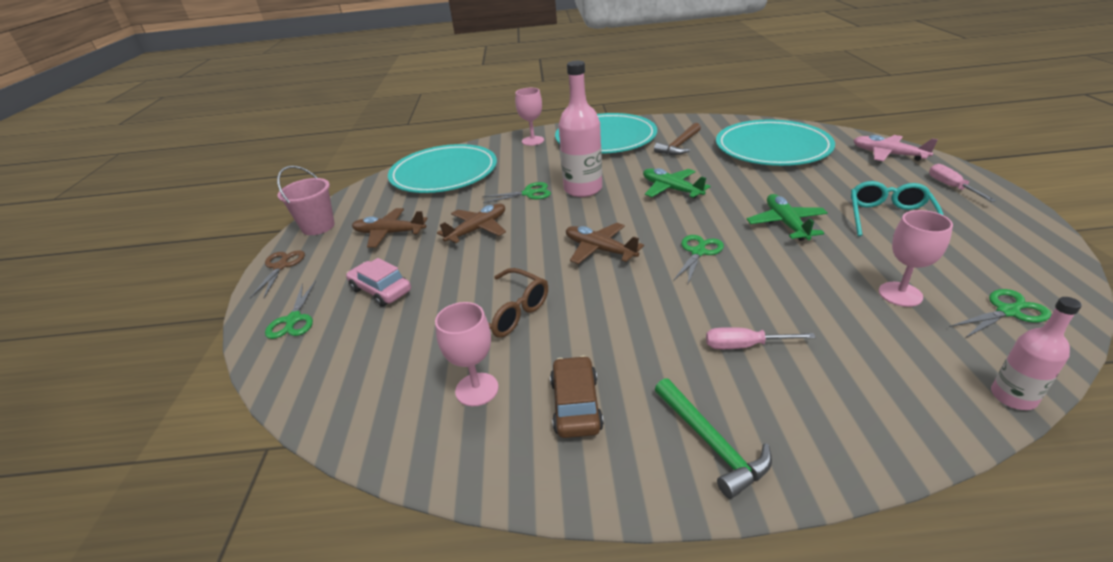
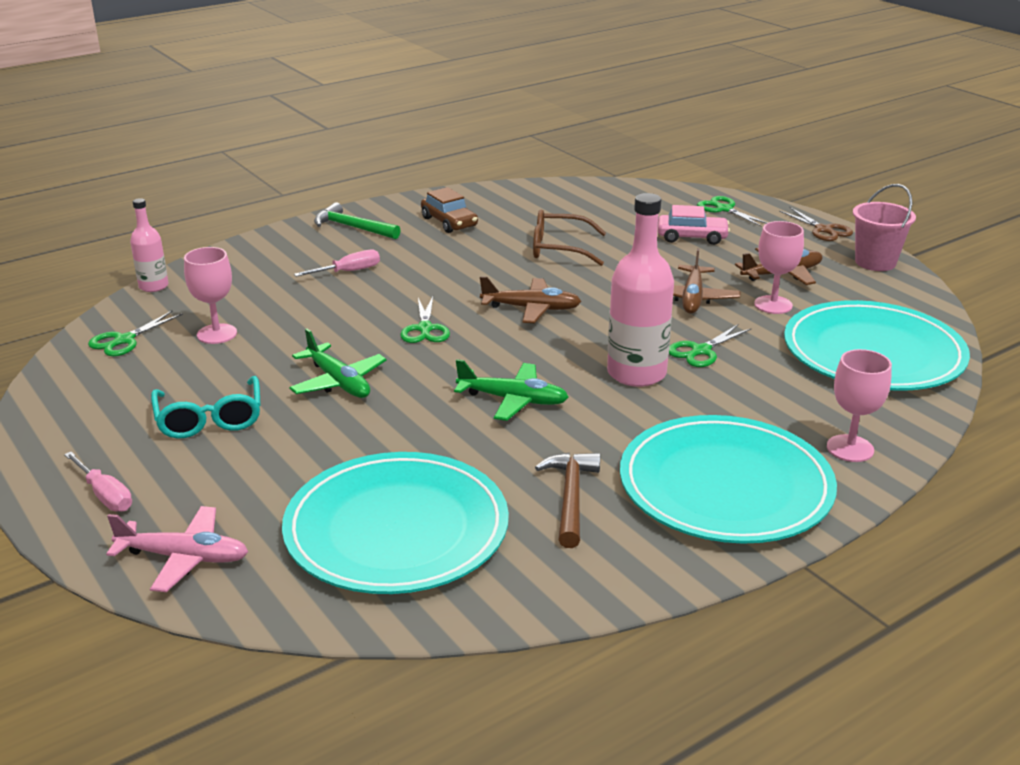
camera: 145 degrees right, 5 degrees down
pink goblet [435,302,499,406] -> pink goblet moved to [754,221,804,314]

